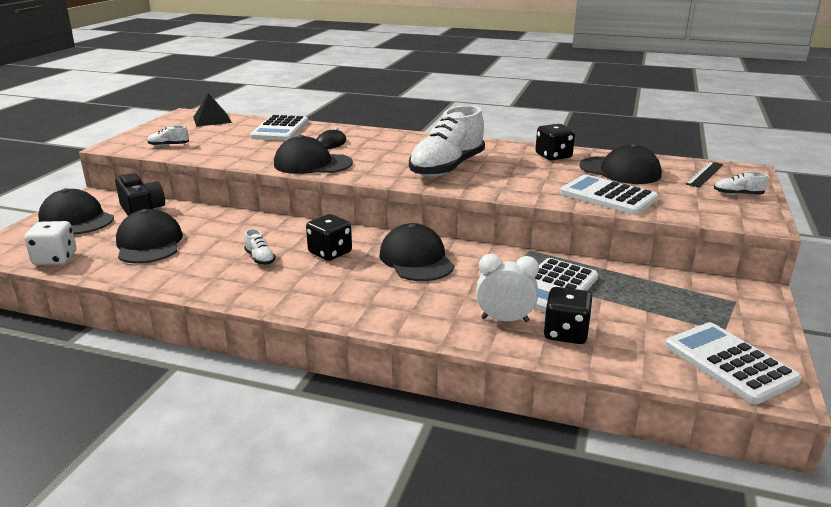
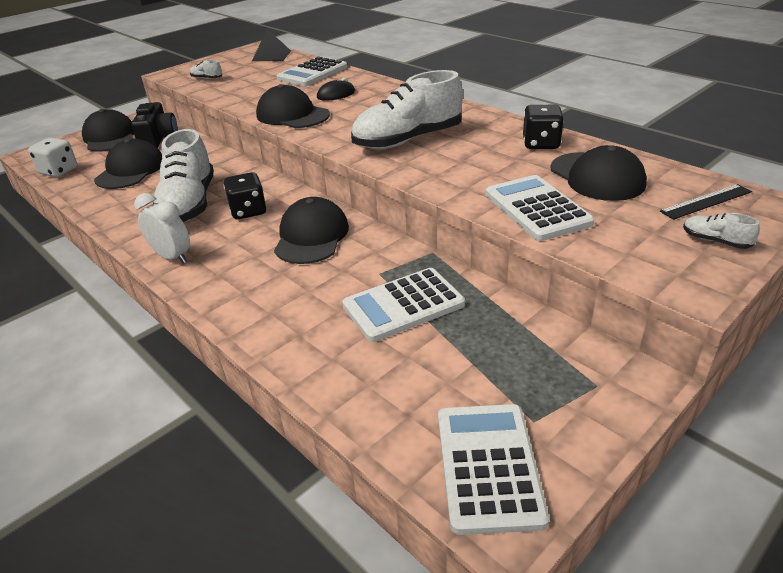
camera: 30 degrees right, 10 degrees up
white shoe [244,229,276,265] -> white shoe [153,129,214,222], size x2.50
white clock [476,254,539,322] -> white clock moved to [134,193,190,264]
black dice [543,287,593,344] -> none

